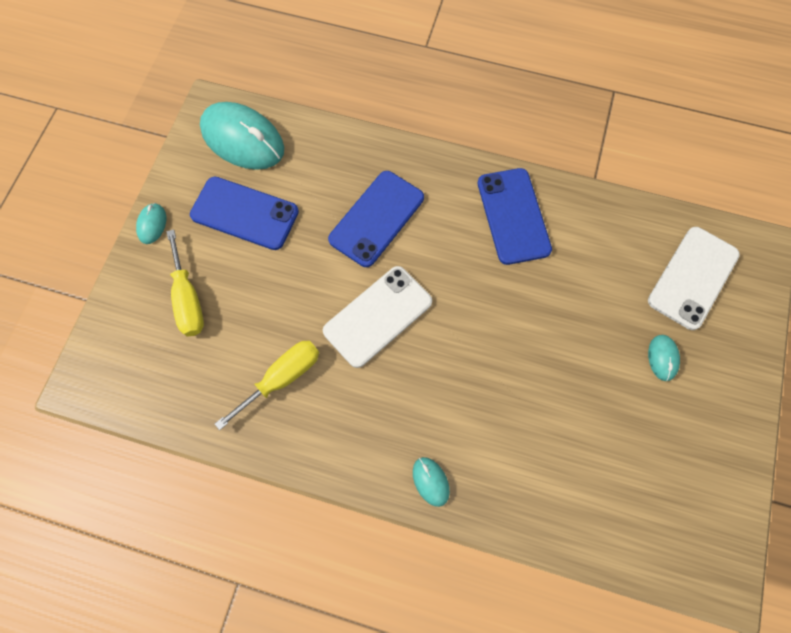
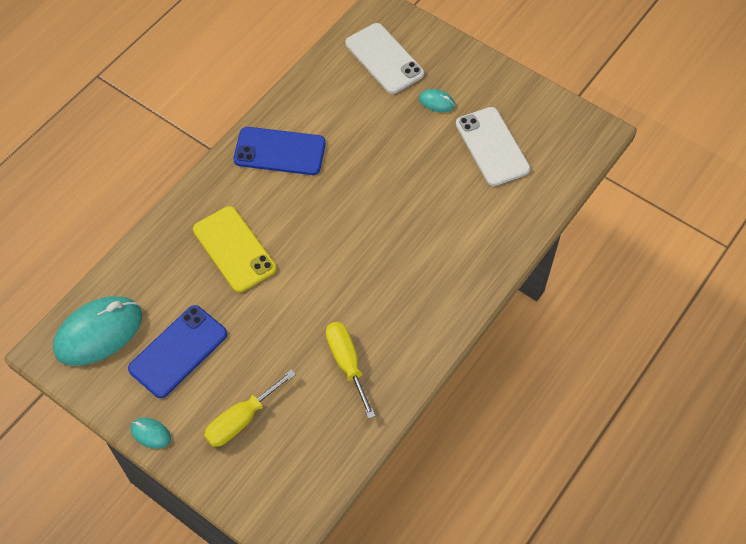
camera: 70 degrees left, 10 degrees down
yellow screwdriver [166,229,204,336] -> yellow screwdriver turned 135 degrees clockwise [204,369,296,447]
white phone [323,266,432,368] -> white phone moved to [456,107,530,186]
blue phone [328,171,424,267] -> yellow phone [193,206,277,292]
turquoise mouse [413,457,450,507] -> none

